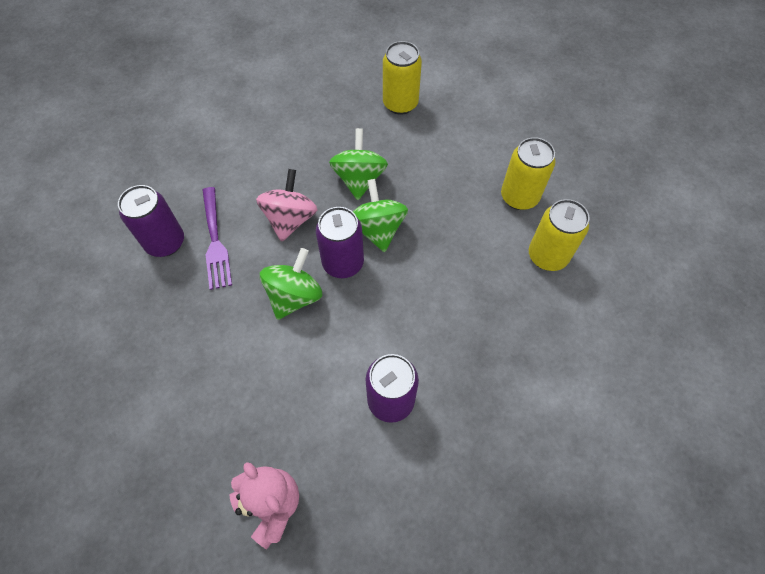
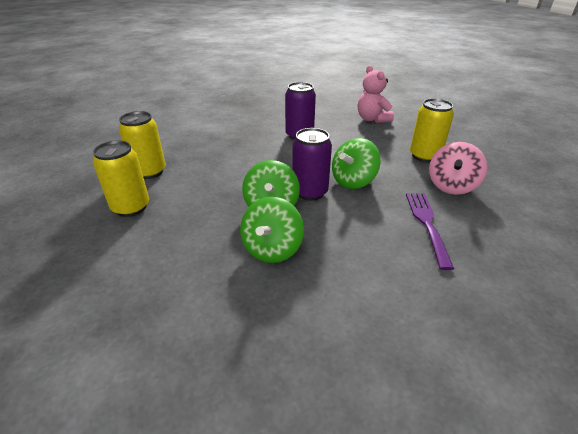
camera: 165 degrees left, 25 degrees down
purple can [118,185,184,257] -> none
pink spinning top [256,169,318,242] -> pink spinning top moved to [429,142,487,195]
yellow can [383,41,422,115] -> yellow can moved to [410,98,454,162]

